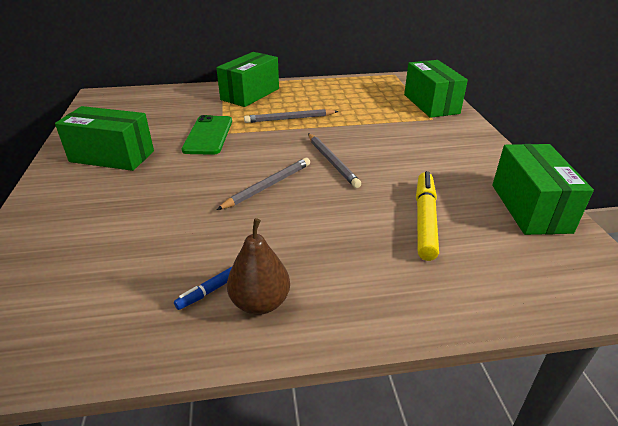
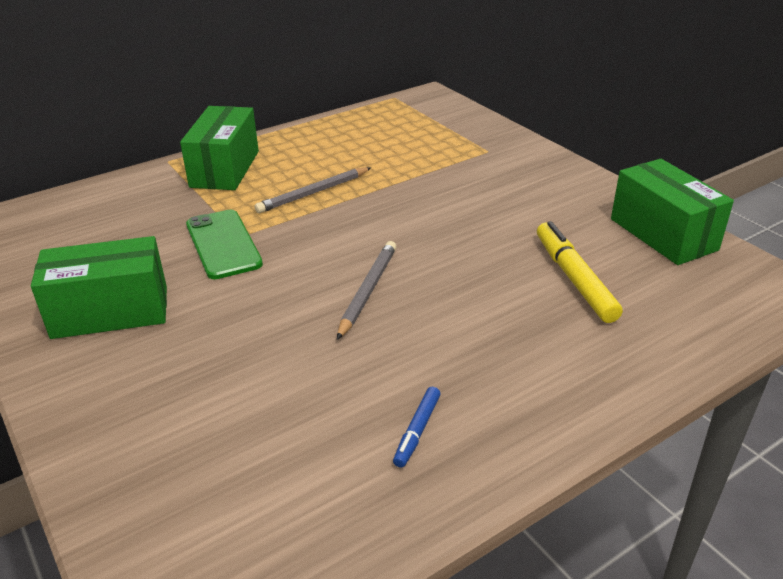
camera: 25 degrees left, 0 degrees up
brown pear [227,218,290,315] -> none
grey pencil [308,133,361,188] -> none
green box [404,60,468,118] -> none

